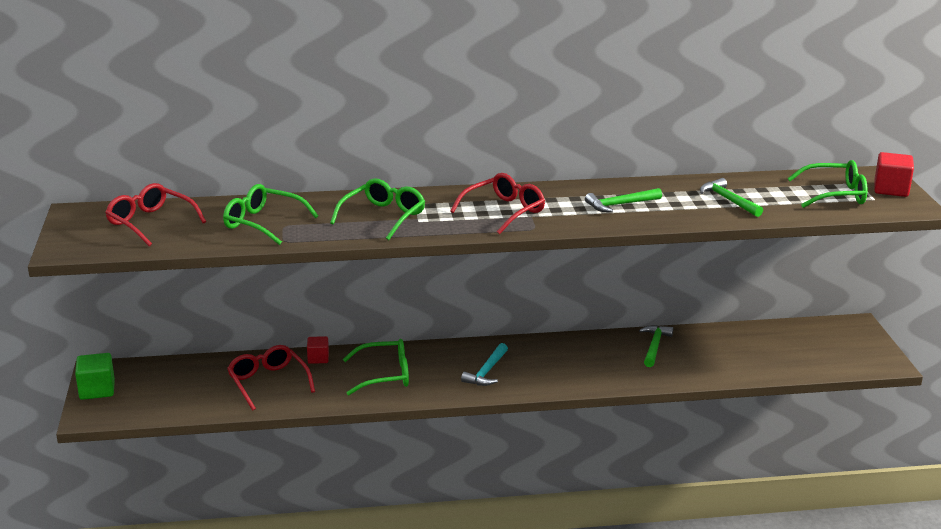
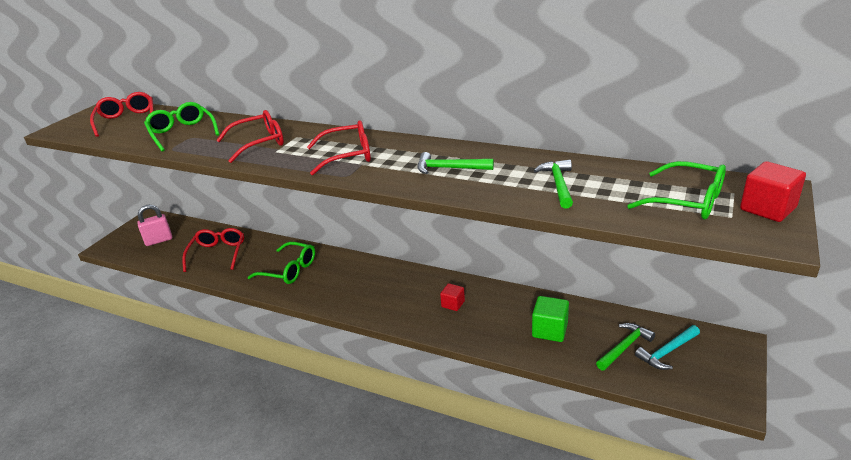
camera: 35 degrees right, 5 degrees up
green cube [75,353,115,400] -> green cube moved to [532,296,569,342]
red cube [307,336,329,364] -> red cube moved to [440,283,465,311]
green glasses [330,178,425,240] -> red glasses [216,110,284,163]
turquoise hammer [461,343,508,386] -> turquoise hammer moved to [635,325,700,370]
green hammer [639,325,673,367] -> green hammer moved to [596,323,655,371]
none -> pink padlock [137,204,172,246]

